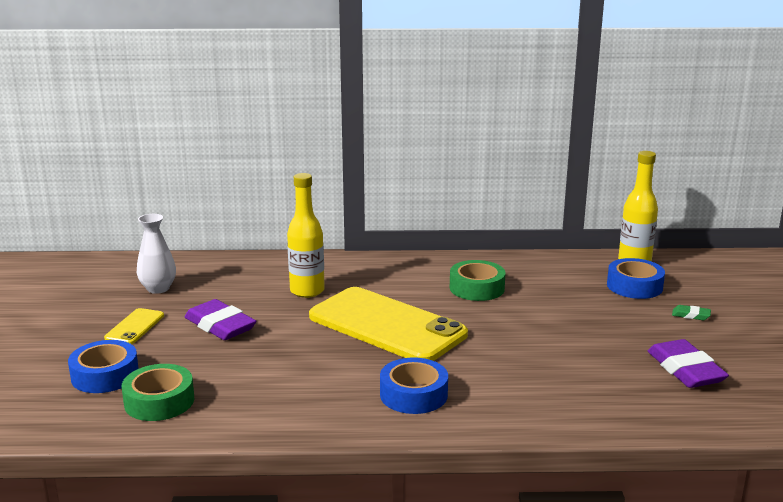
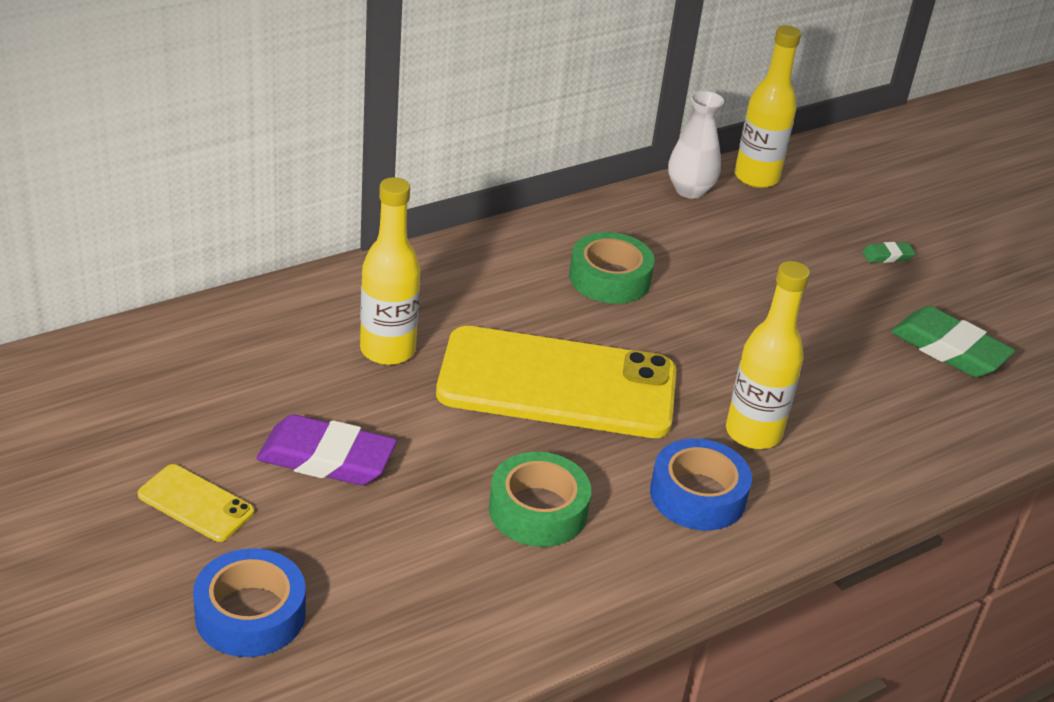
camera: 35 degrees left, 15 degrees up
yellow phone [104,308,164,344] -> yellow phone turned 45 degrees counterclockwise [138,464,254,542]
green tape [121,364,194,421] -> green tape moved to [489,452,591,547]
white vase [137,214,176,294] -> white vase moved to [668,91,724,199]
blue tape [607,258,665,299] -> none
purple eraser [648,339,729,388] -> green eraser [891,306,1015,377]
none -> yellow bottle [726,261,810,449]

